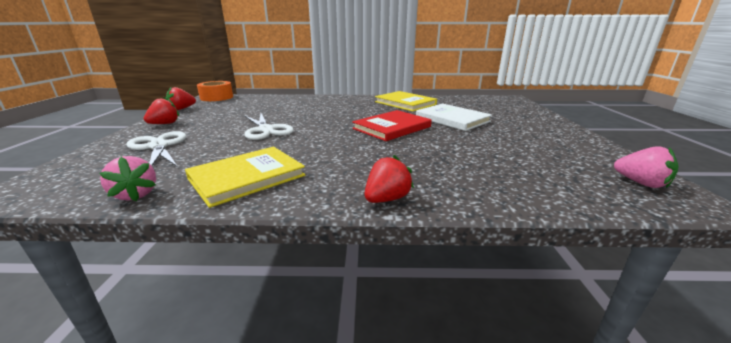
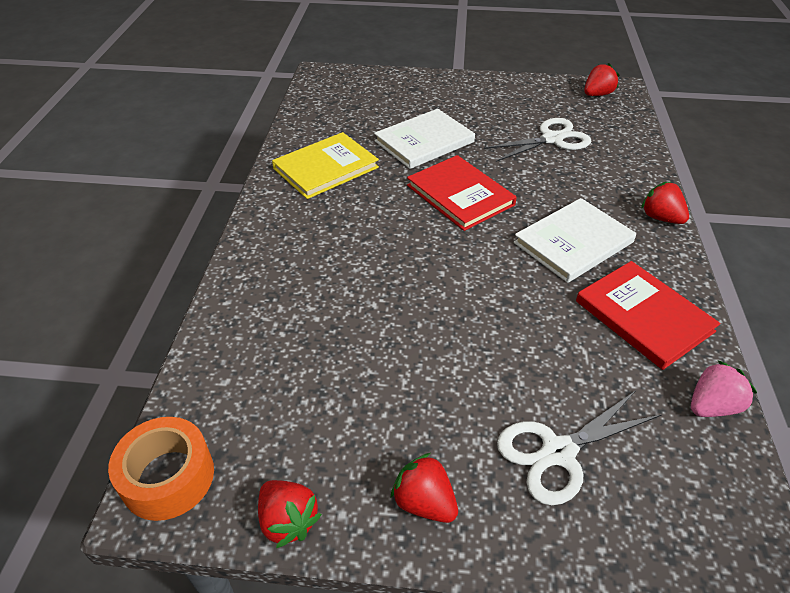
camera: 85 degrees left, 20 degrees up
yellow book [185,147,305,208] -> red book [576,261,721,370]
white scissors [244,113,294,140] -> white scissors moved to [484,118,591,162]
pink strawberry [614,146,679,188] -> red strawberry [584,63,619,96]
none -> white book [514,198,636,283]

